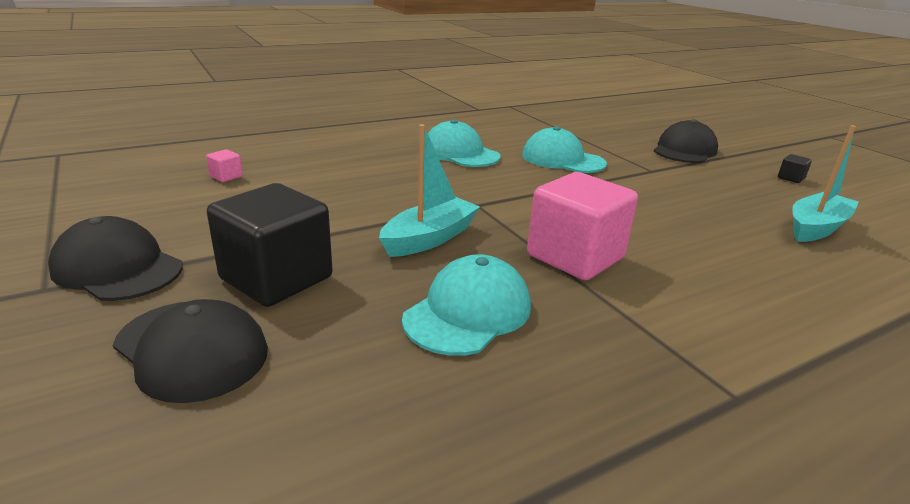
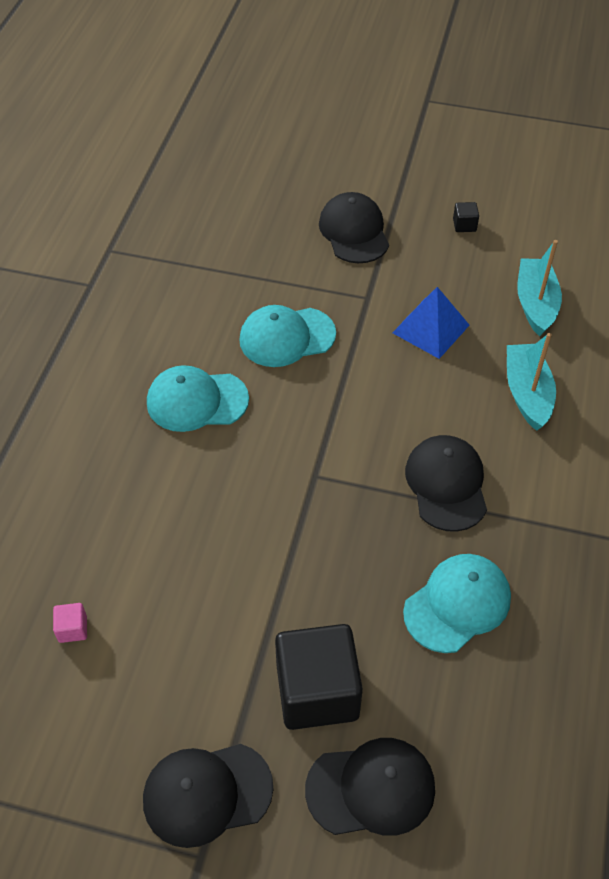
camera: 45 degrees left, 25 degrees up
turquoise boat [379,124,480,257] -> turquoise boat moved to [507,333,556,431]
turquoise cap [402,254,531,356] -> turquoise cap turned 60 degrees clockwise [403,554,511,653]
pink cube [527,172,638,280] -> black cap [405,435,487,532]
none -> blue pyramid [392,287,469,359]

